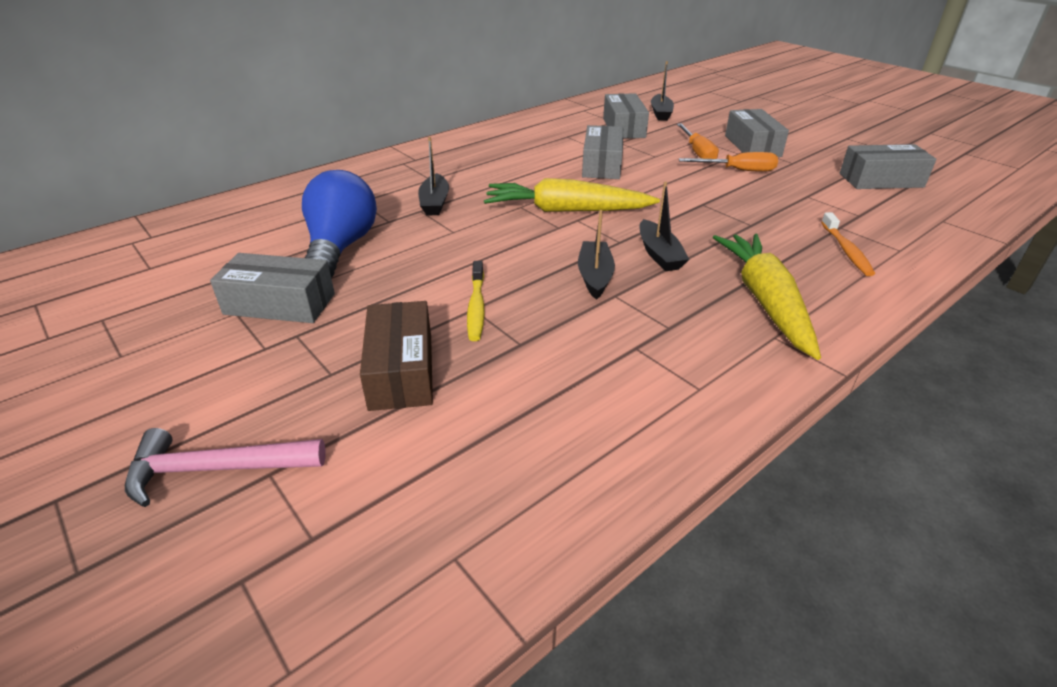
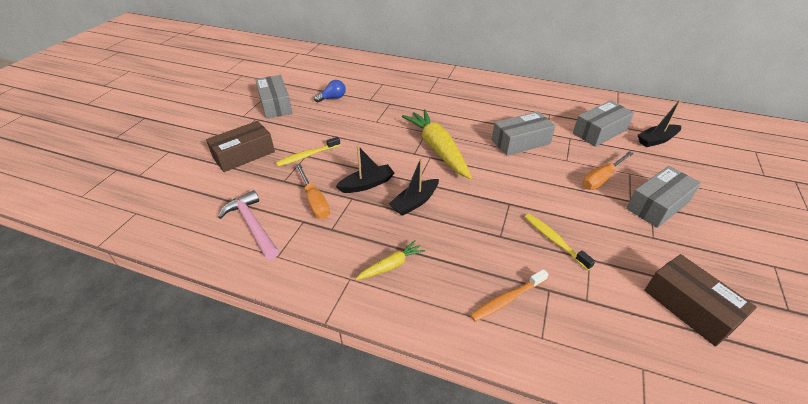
camera: 60 degrees right, 5 degrees up
pink hammer [125,428,326,507] -> pink hammer moved to [218,190,279,260]
blue light bulb [302,170,377,278] -> blue light bulb [314,80,346,102], size x0.47
black boat [418,137,449,215] -> none
orange screwdriver [679,152,778,172] -> orange screwdriver moved to [296,164,330,219]
yellow carrot [713,233,821,360] -> yellow carrot [355,240,425,280], size x0.48
grey box [840,144,937,189] -> brown box [644,254,757,347]
none -> yellow toothbrush [525,214,595,270]

